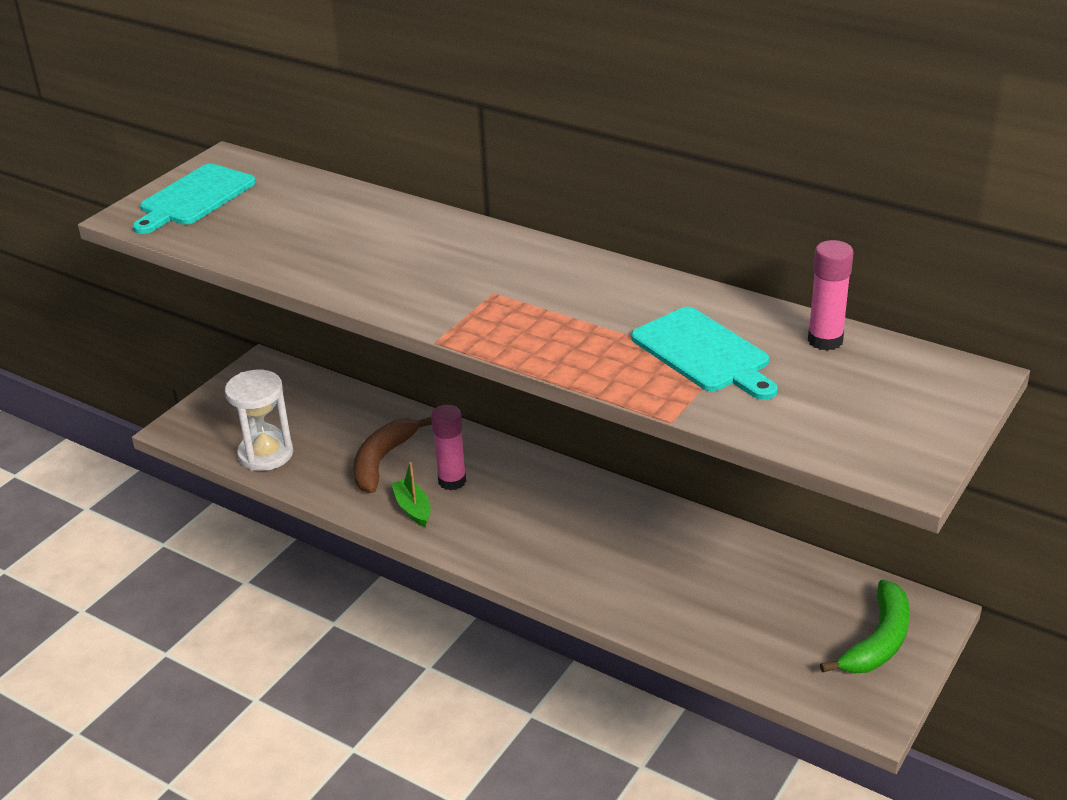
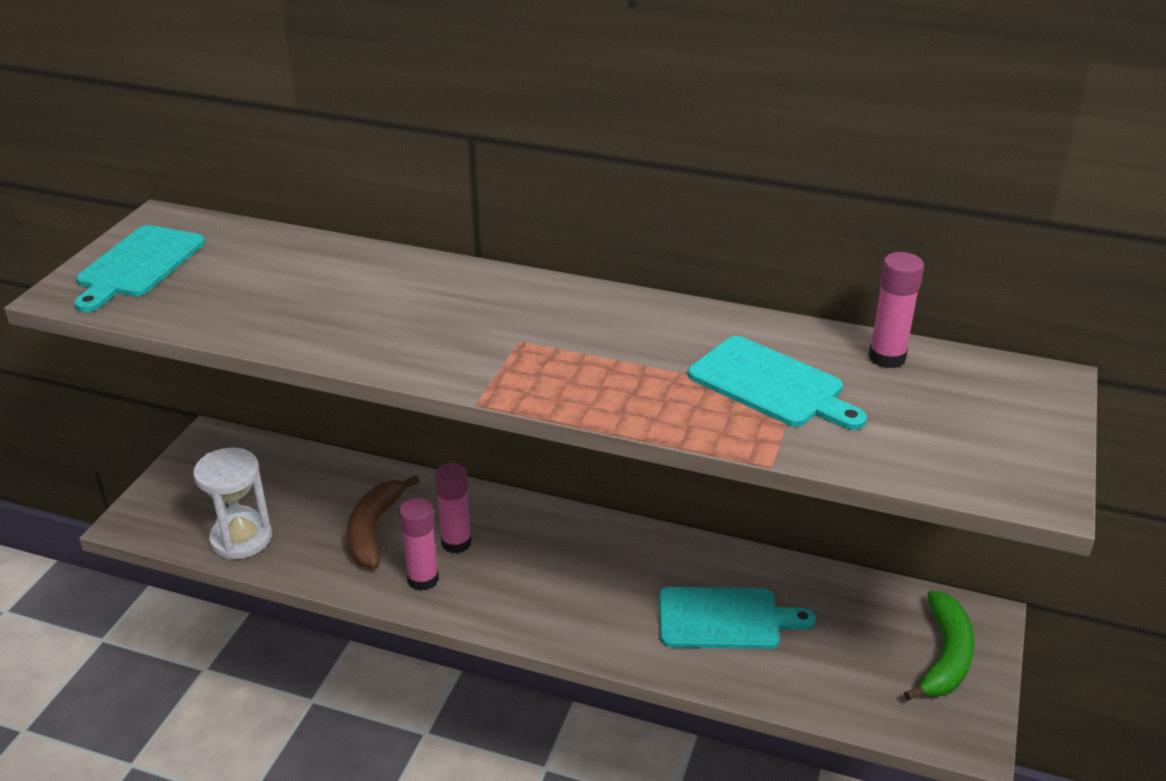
camera: 15 degrees left, 0 degrees up
green boat [391,462,430,527] -> pink glue stick [399,498,439,591]
none -> turquoise cutting board [659,587,816,649]

